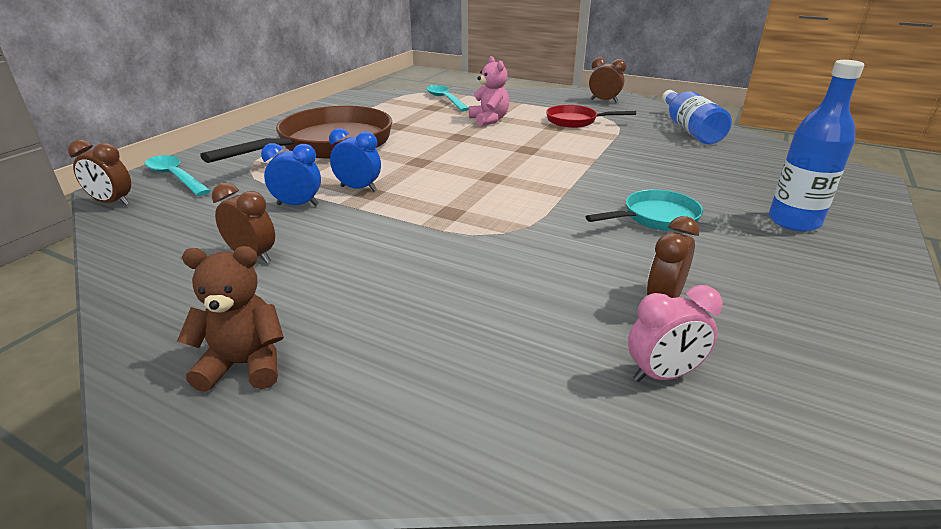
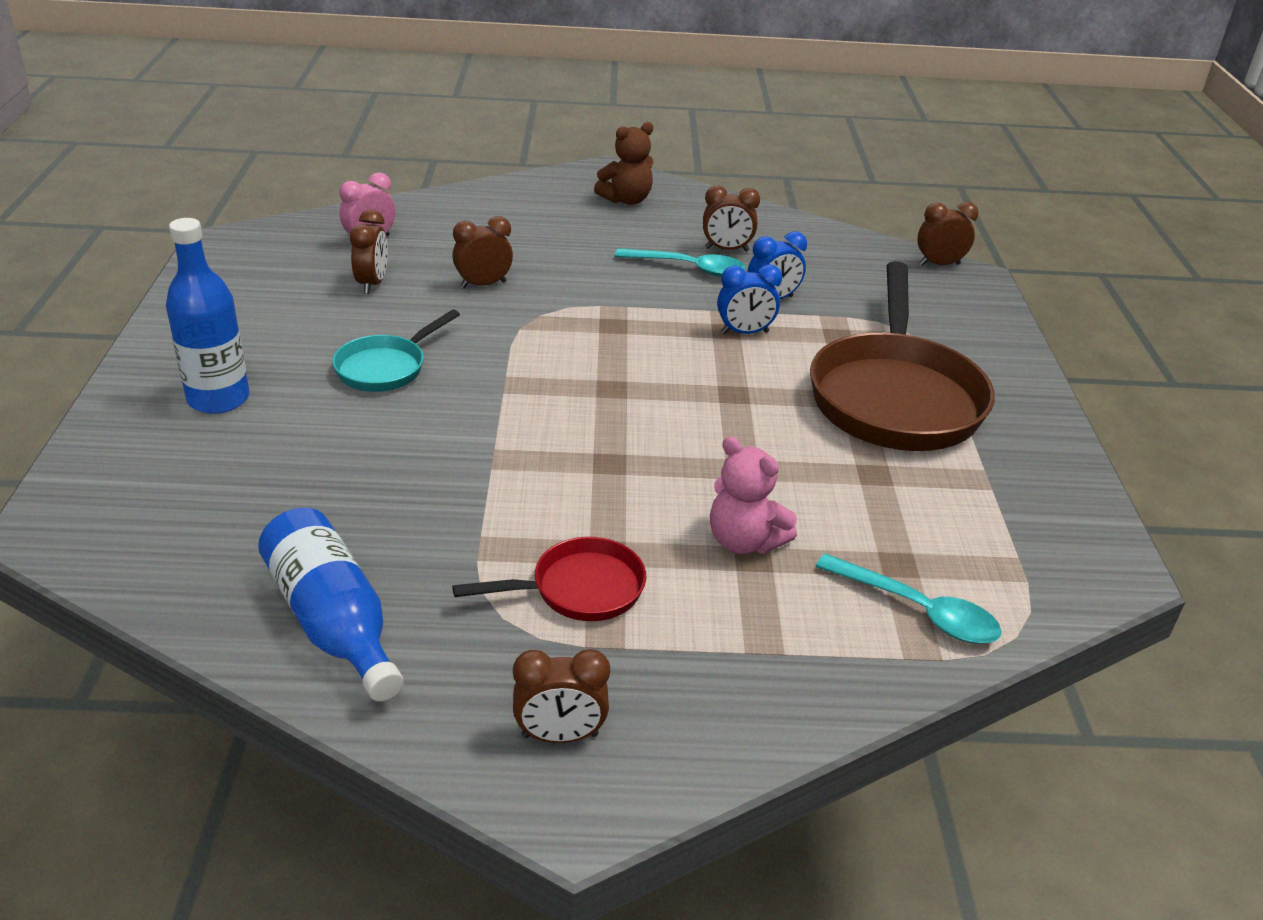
camera: 150 degrees right, 5 degrees up
turquoise spoon [145,155,211,196] -> turquoise spoon moved to [615,248,745,277]
none -> brown clock [453,216,513,289]

